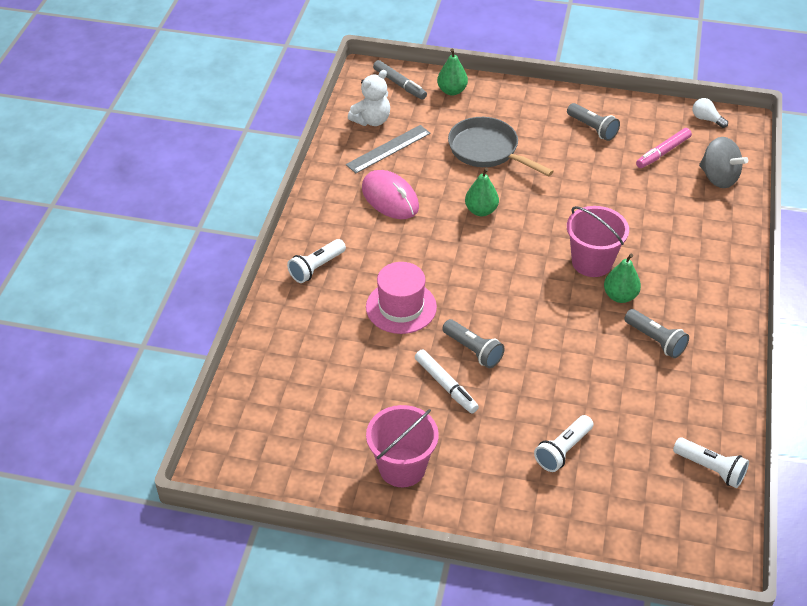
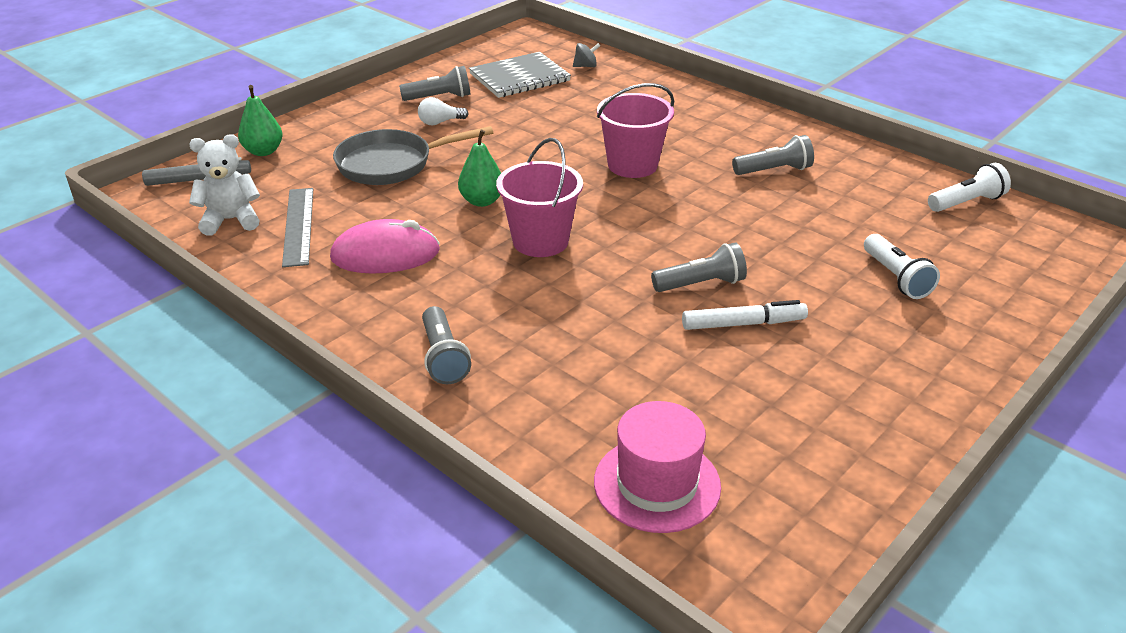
camera: 60 degrees left, 10 degrees down
white flashlight [287,239,346,283] -> grey flashlight [422,306,471,384]
white teddy bear [348,70,390,126] -> white teddy bear turned 90 degrees counterclockwise [189,134,260,236]
pink hat [366,262,437,334] -> pink hat moved to [594,401,721,533]
pink bucket [366,405,439,487] -> pink bucket moved to [496,138,583,257]
green pear [604,254,641,303] -> none
pink marker [636,128,692,168] -> grey notebook [469,52,571,98]
white light bulb [693,98,728,128] -> white light bulb moved to [418,97,469,126]
grey spinning top [699,137,748,188] -> grey spinning top [573,43,600,67], size x0.51

